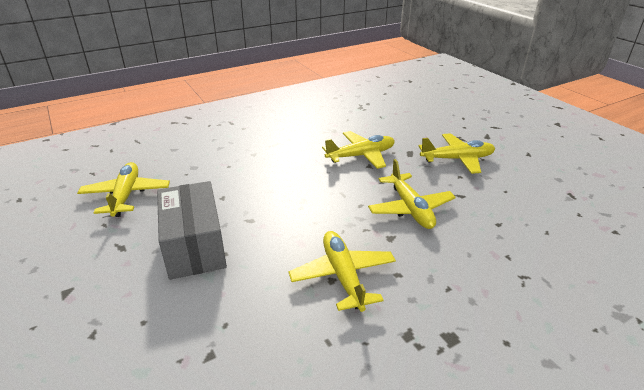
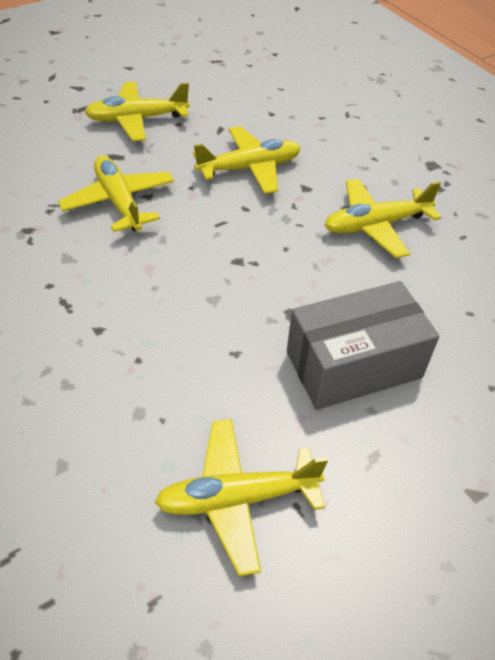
camera: 95 degrees left, 15 degrees up
yellow plane [419,133,495,174] -> yellow plane turned 90 degrees counterclockwise [84,82,190,141]

